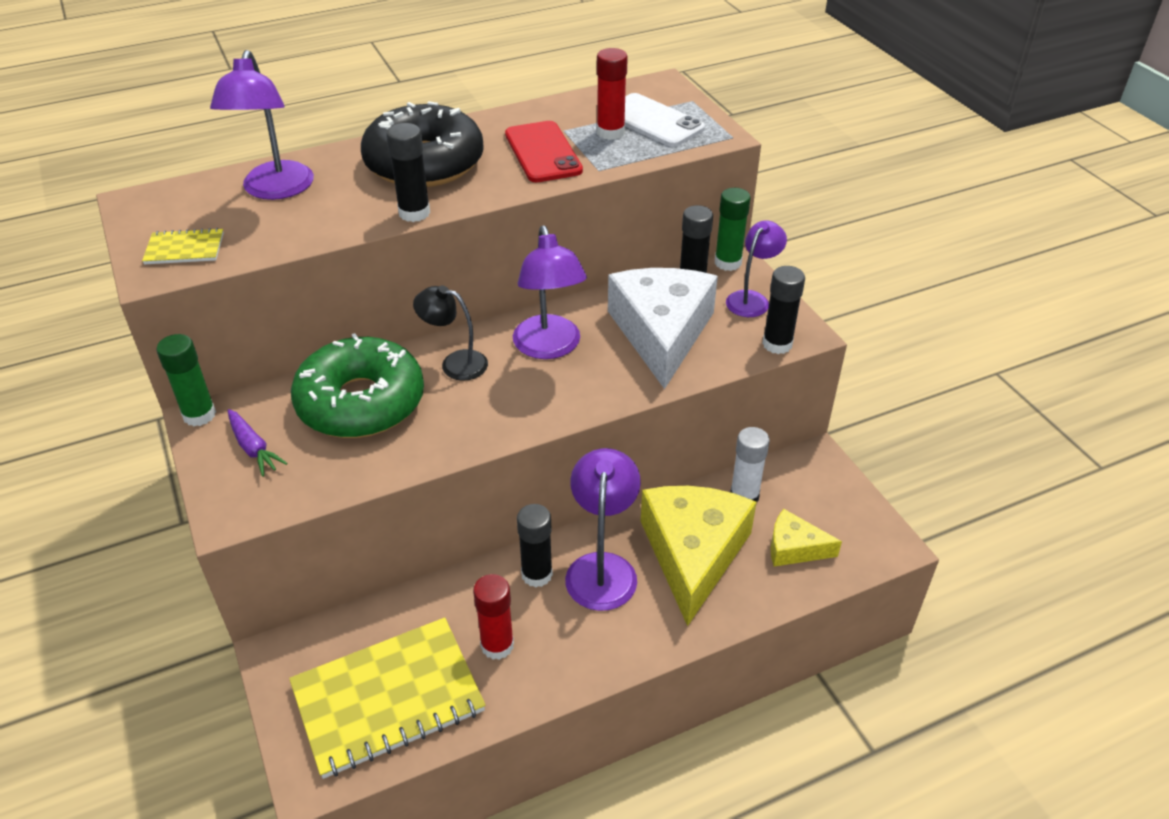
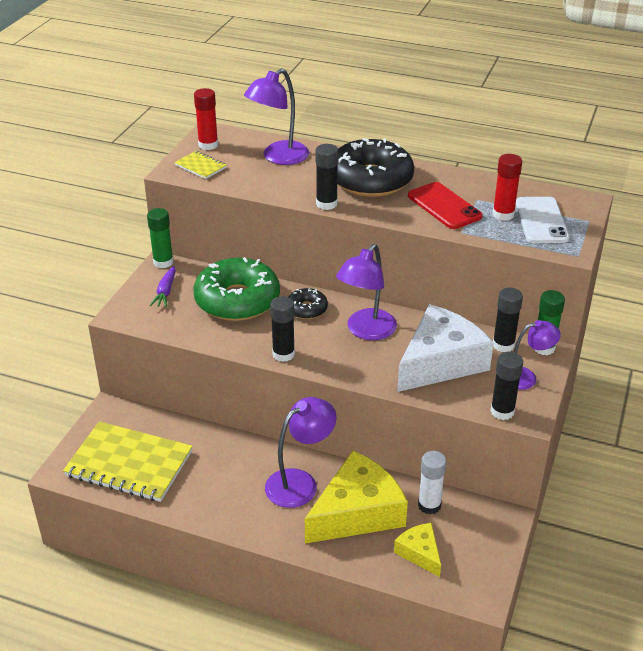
camera: 45 degrees right, 5 degrees down
black lamp [413,285,488,381] -> black donut [288,288,328,319]
red glue stick [473,574,514,660] -> red glue stick moved to [194,88,218,150]
red phone [505,121,583,182] -> red phone turned 60 degrees counterclockwise [408,182,483,229]
black glue stick [517,504,553,587] -> black glue stick moved to [270,296,295,362]

